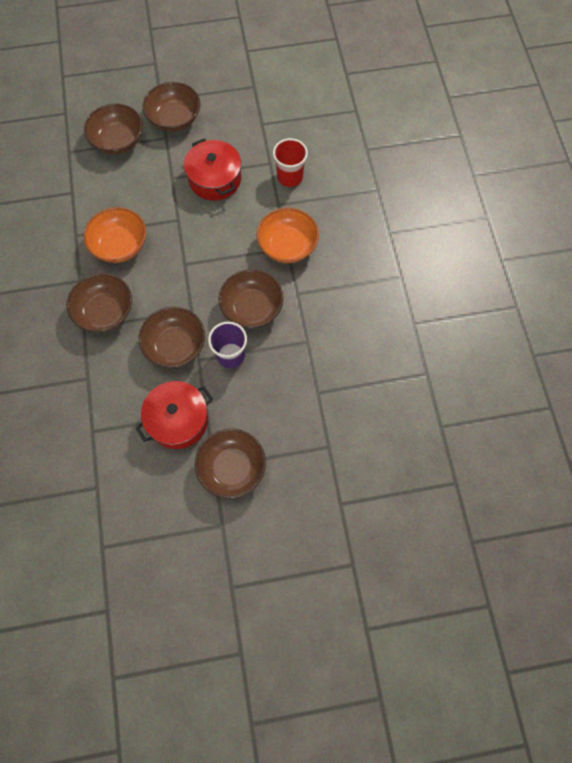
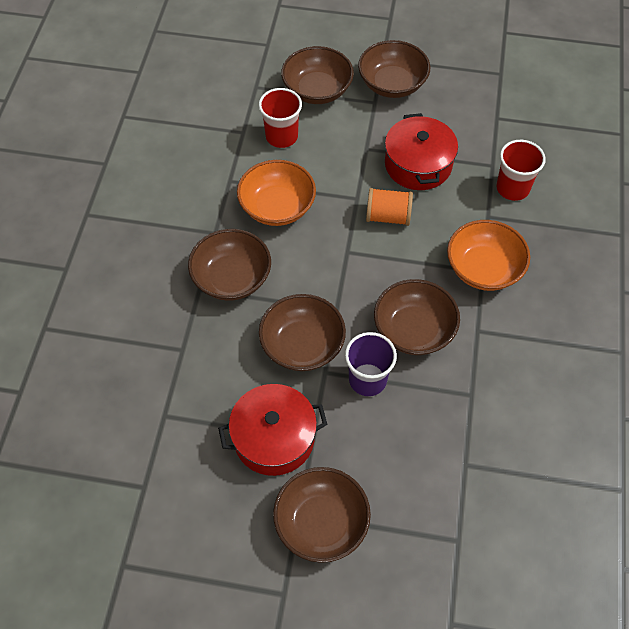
camera: 20 degrees right, 10 degrees down
none -> red cup [259,88,302,148]
none -> orange spool [366,188,413,226]

